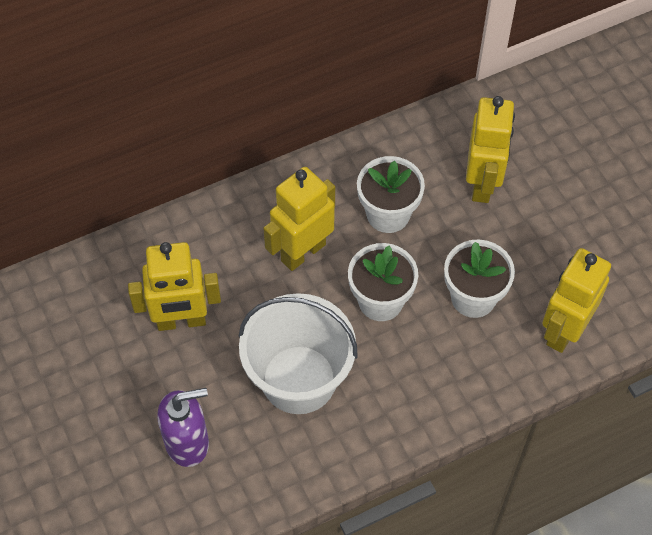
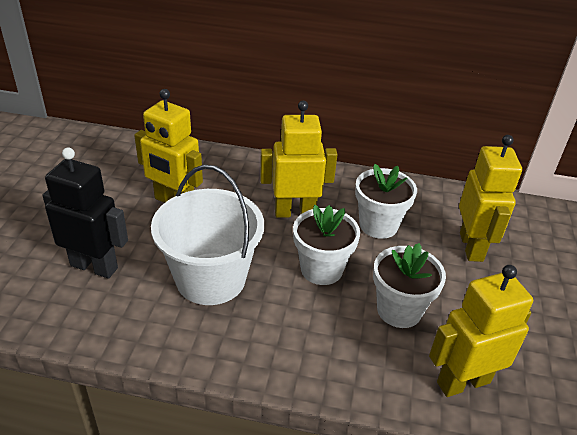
camera: 35 degrees right, 20 degrees down
purple soap dispenser [157,388,209,467] -> black robot [42,147,128,278]
yellow robot [466,96,515,203] -> yellow robot turned 45 degrees counterclockwise [459,135,522,262]

